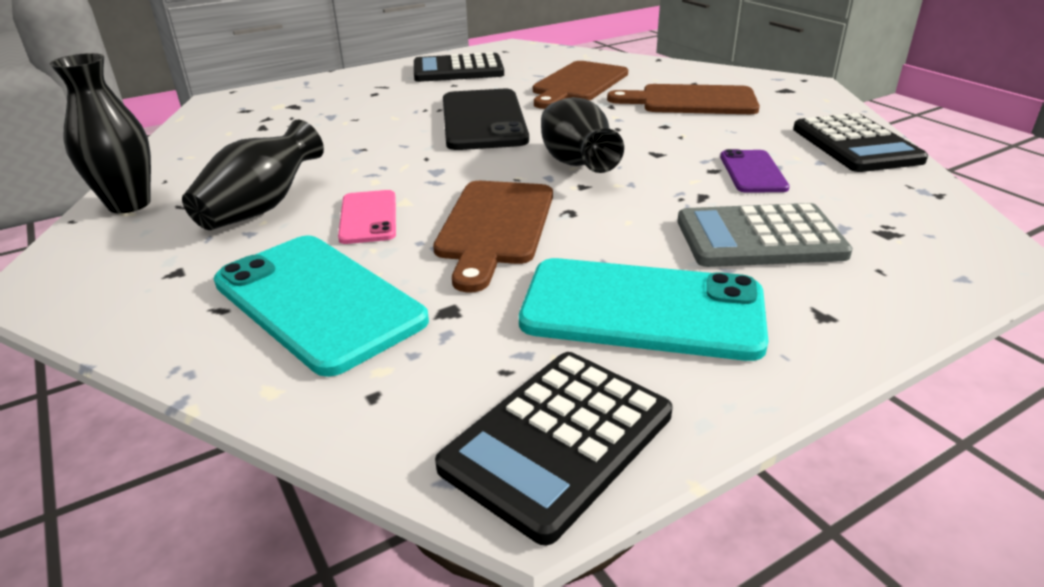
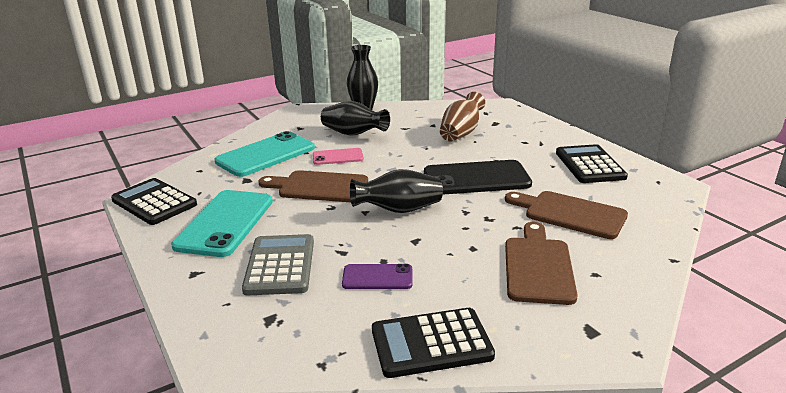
camera: 90 degrees right, 5 degrees down
none -> brown vase [440,92,485,141]

